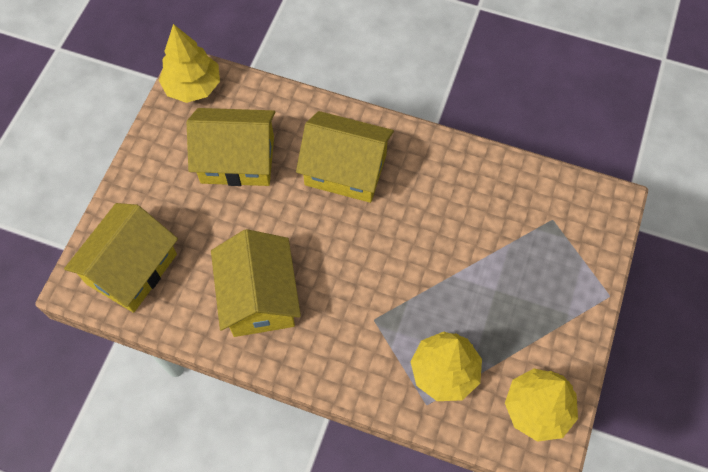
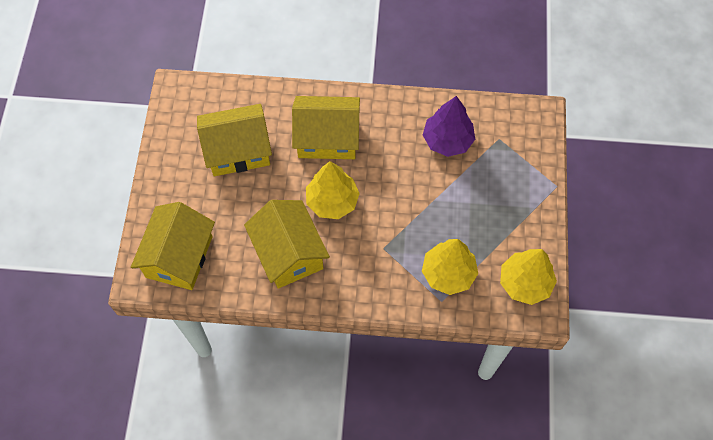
camera: 15 degrees left, 0 degrees up
yellow tree [159,24,220,103] -> yellow tree moved to [306,161,360,219]
none -> purple tree [423,96,475,157]

